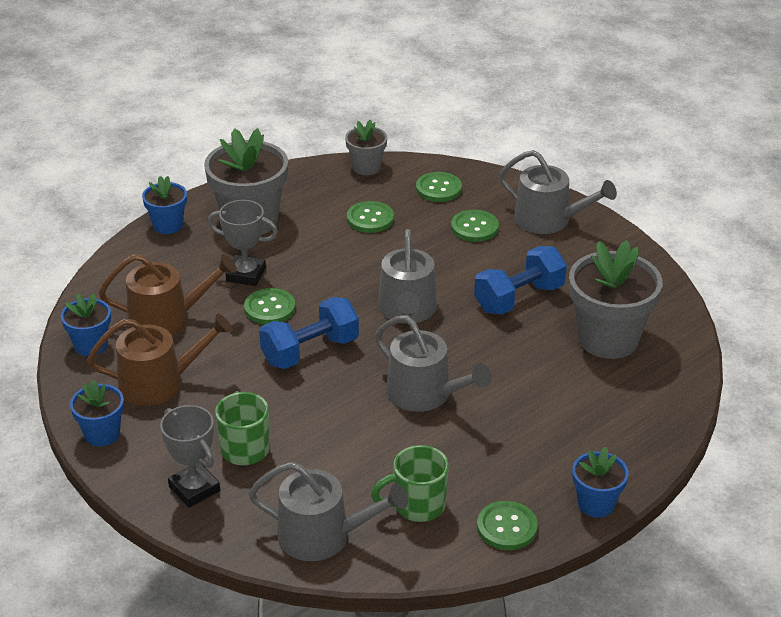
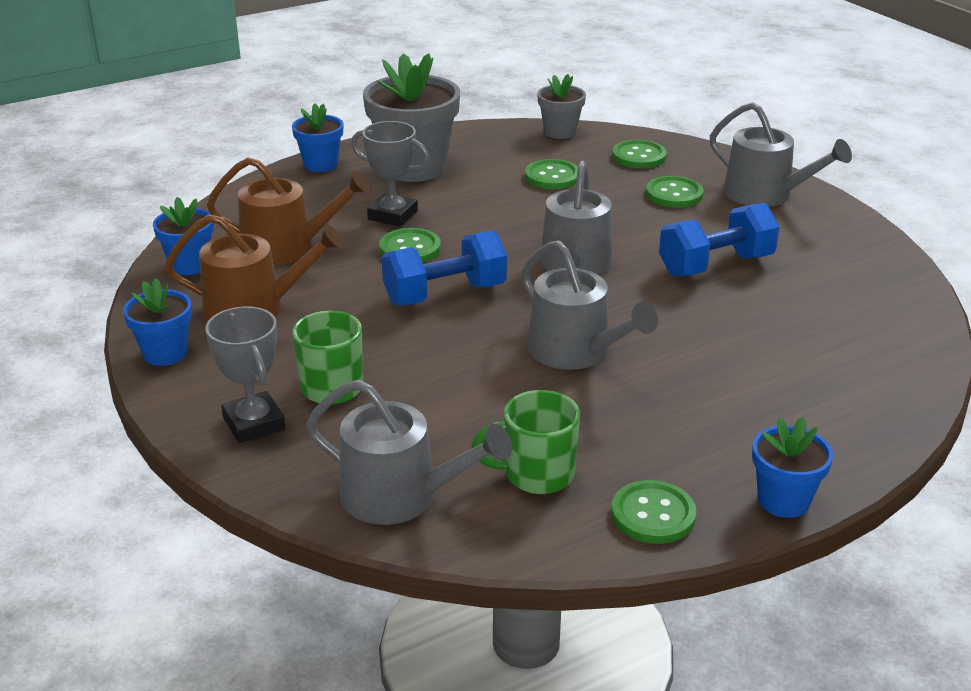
camera: 10 degrees right, 5 degrees down
grey flower pot [569,240,663,359] -> none

